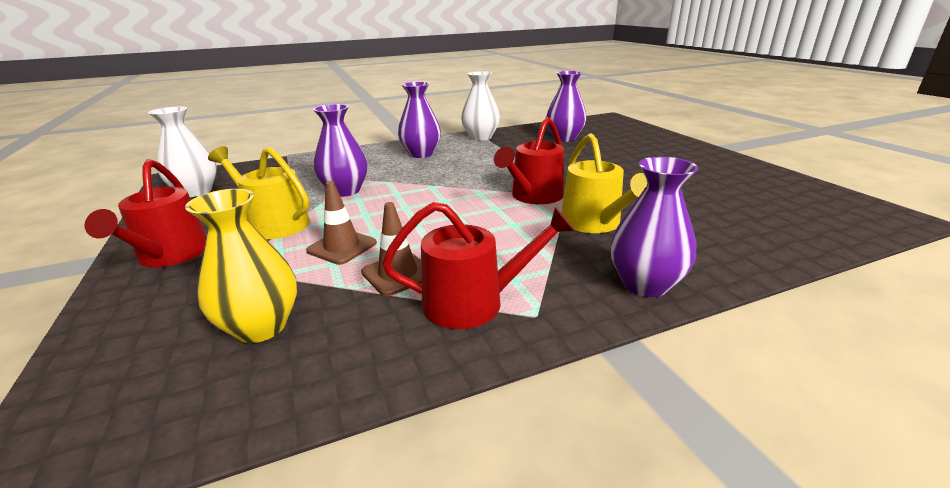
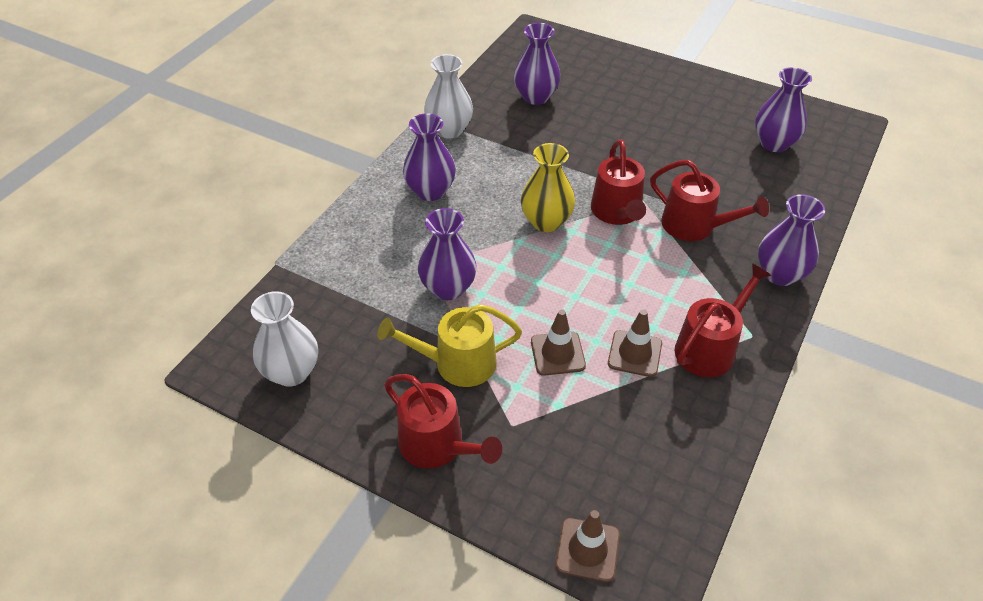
camera: 40 degrees left, 20 degrees up
yellow vase [185,189,297,343] -> yellow vase moved to [521,143,575,232]
yellow watering can [561,133,647,233] -> red watering can [650,160,769,241]
none -> brown traffic cone [556,510,620,582]
none -> purple vase [755,67,812,152]

